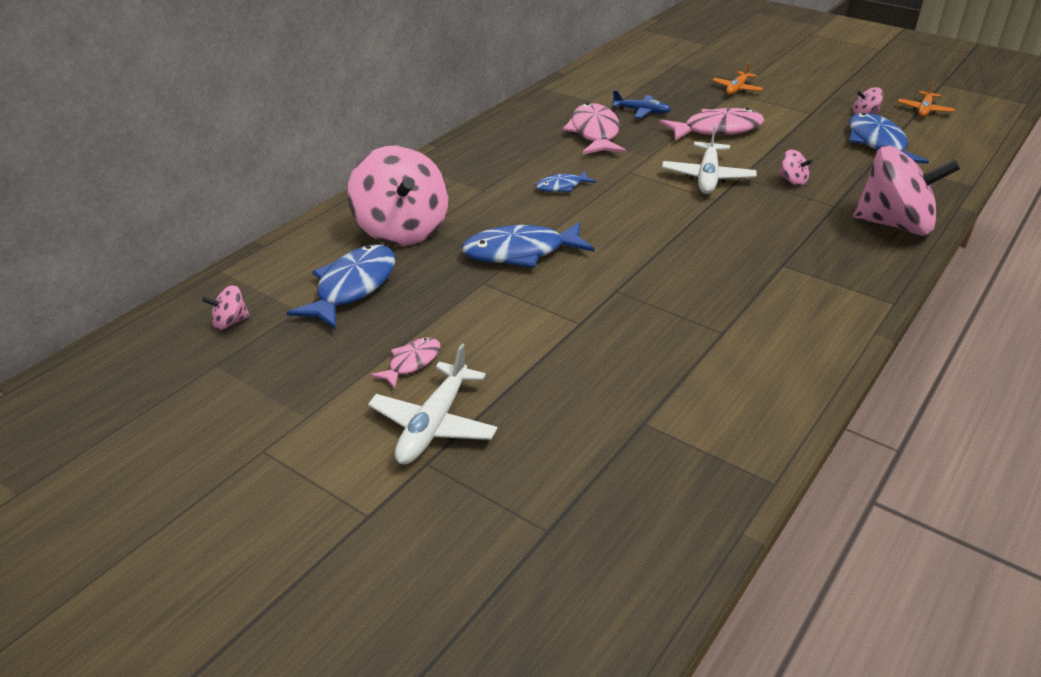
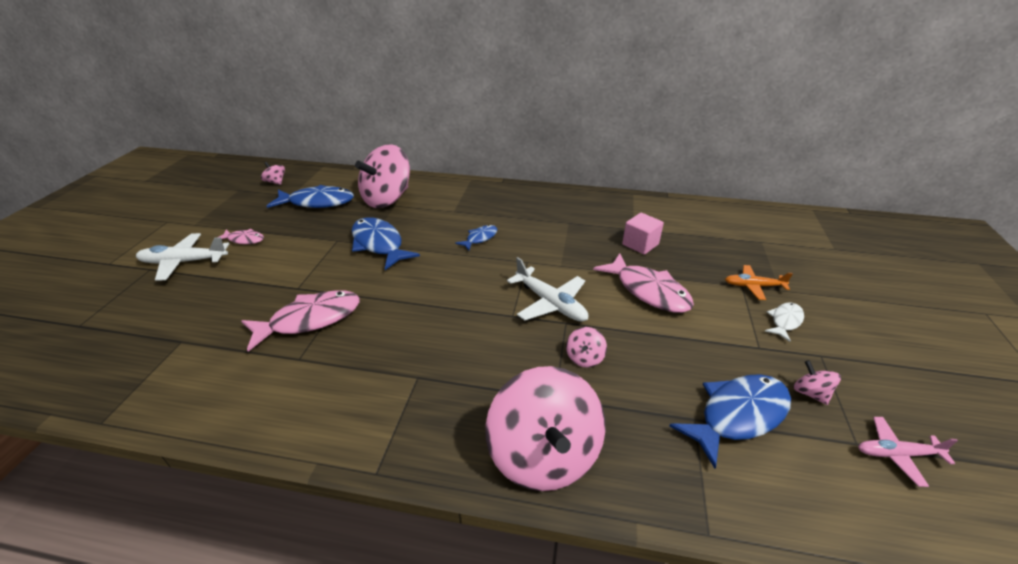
camera: 65 degrees right, 0 degrees up
blue fish [535,171,597,192] -> blue fish turned 90 degrees clockwise [455,225,497,250]
pink fish [563,103,626,154] -> pink fish moved to [241,290,360,351]
blue plane [612,90,671,118] -> pink cube [622,213,664,255]
white plane [662,125,757,194] -> white plane turned 120 degrees counterclockwise [507,257,588,322]
orange plane [898,82,954,117] -> pink plane [858,417,958,487]
none -> white fish [765,303,804,342]

